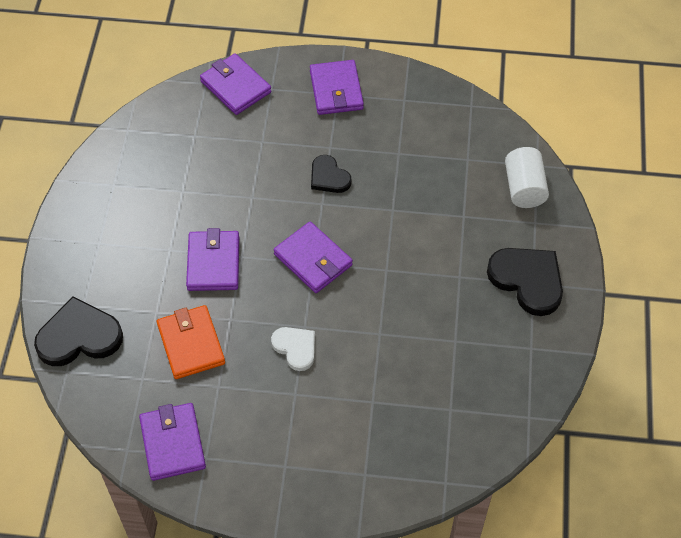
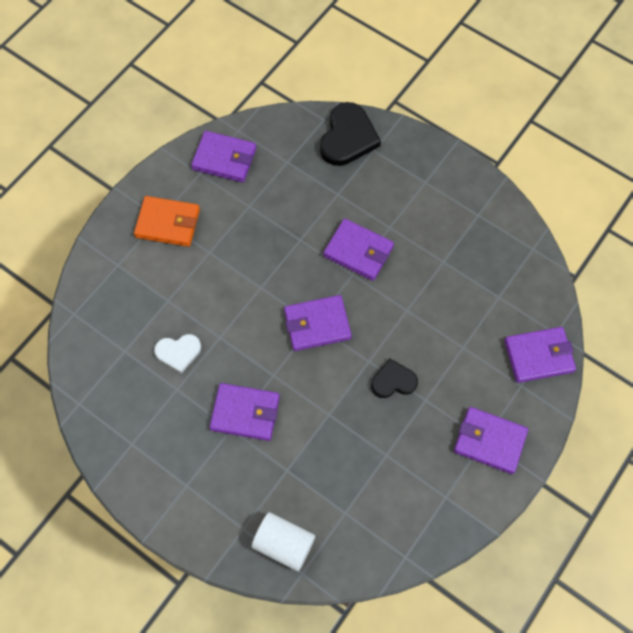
camera: 120 degrees right, 10 degrees up
orange wallet [157,305,225,379] -> orange wallet moved to [134,196,200,247]
white heart [271,327,315,371] -> white heart moved to [154,334,201,373]
black heart [487,248,563,316] -> none
none -> purple wallet [209,383,280,441]

